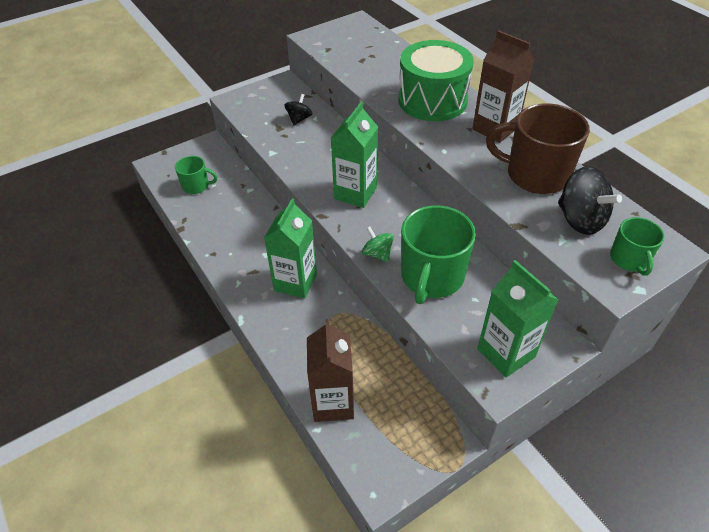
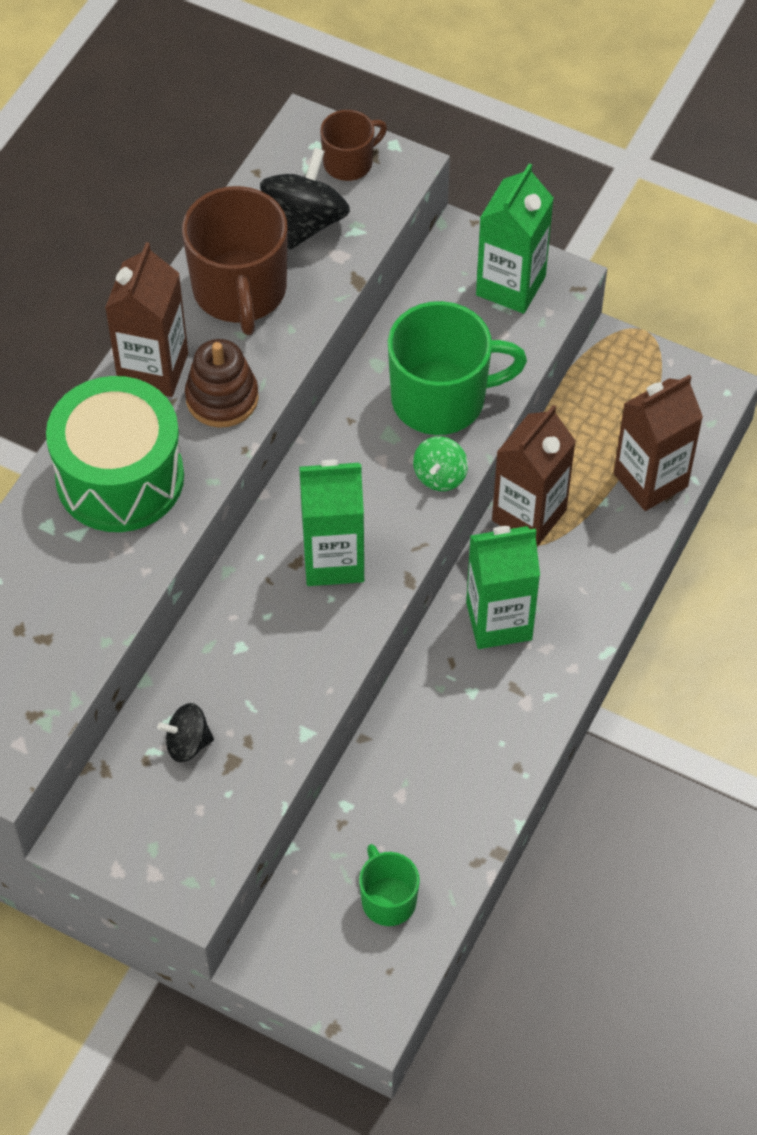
camera: 120 degrees left, 10 degrees up
green mug [610,217,665,276] -> brown mug [320,110,387,181]
none -> brown stacking toy [185,339,259,428]
none -> brown carton [492,405,576,547]

